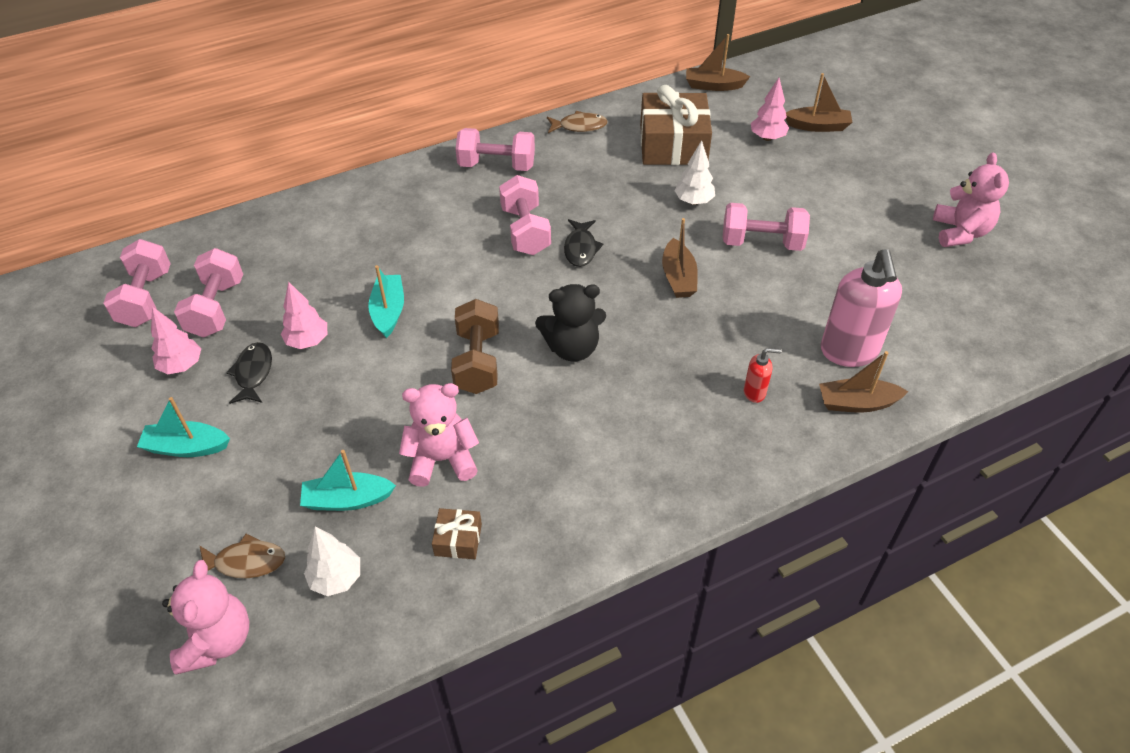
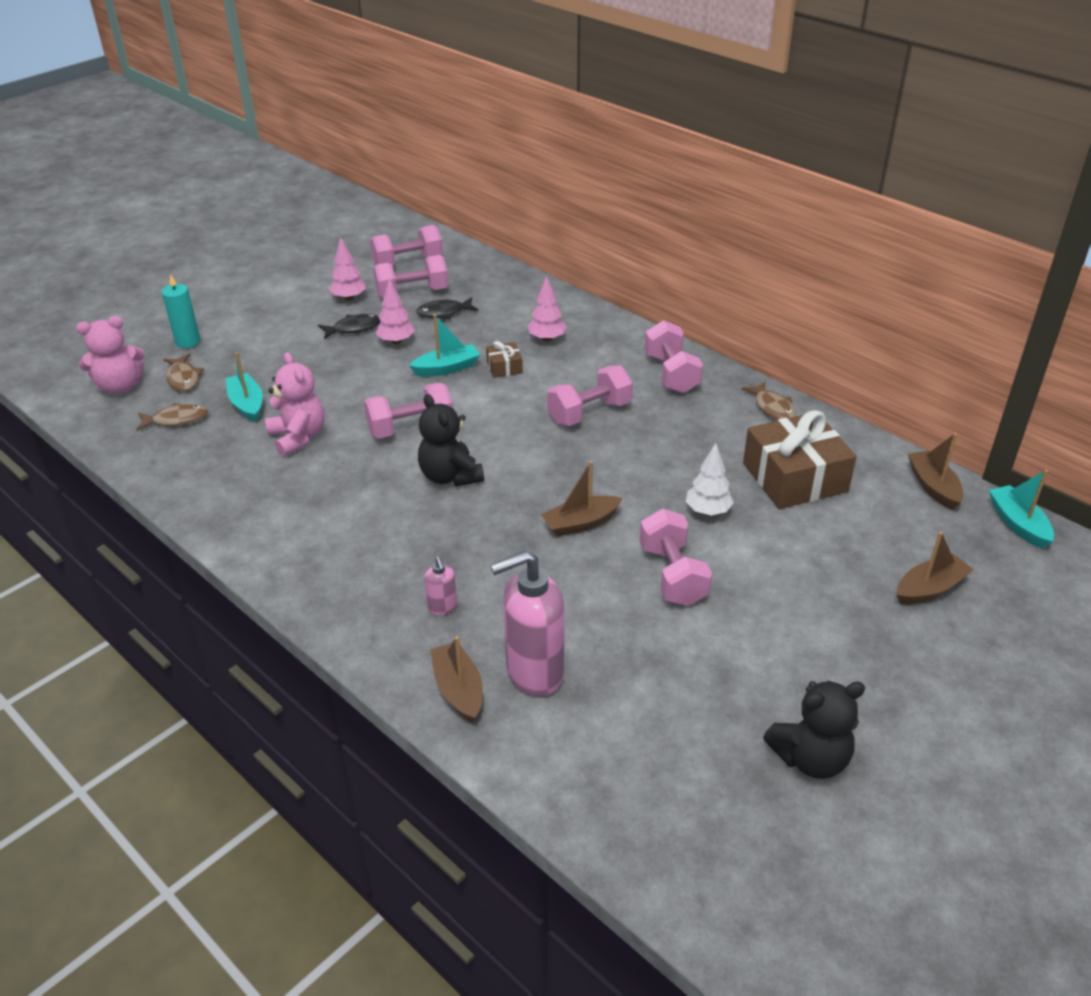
camera: 70 degrees right, 10 degrees down
turquoise boat [137,397,230,457] -> turquoise boat moved to [989,470,1054,549]
white tree [304,526,360,596] -> brown fish [136,403,208,431]
brown gift [432,508,482,559] -> brown gift moved to [486,341,523,378]
brown dumbbell [451,299,499,394] -> pink dumbbell [364,383,453,439]
black fish [564,219,604,267] -> black fish moved to [416,297,478,319]
red soap dispenser [744,348,782,403] -> pink soap dispenser [424,556,457,615]
pink tree [751,78,789,141] -> pink tree moved to [528,276,567,342]
brown boat [786,73,853,132] -> brown boat turned 105 degrees counterclockwise [897,531,974,605]
pink teddy bear [933,153,1009,247] -> black teddy bear [763,681,865,779]
none -> turquoise candle [162,274,200,348]

